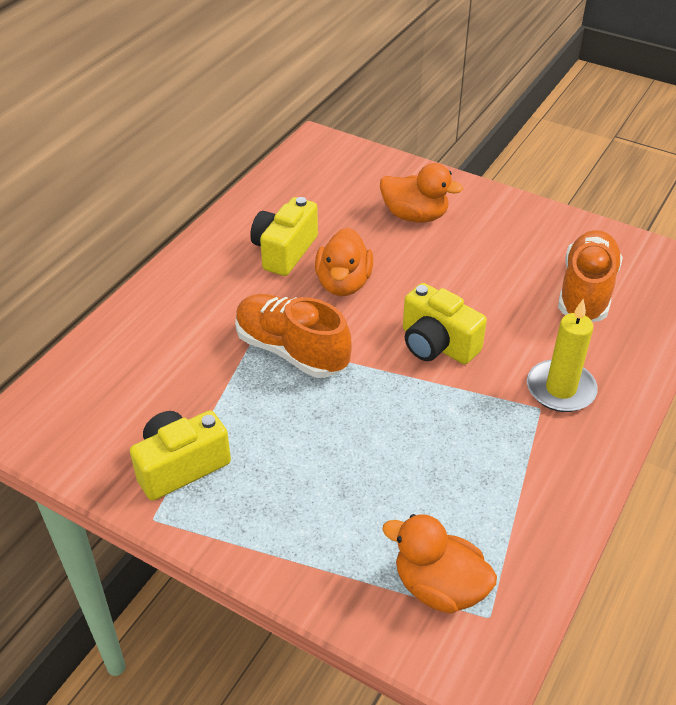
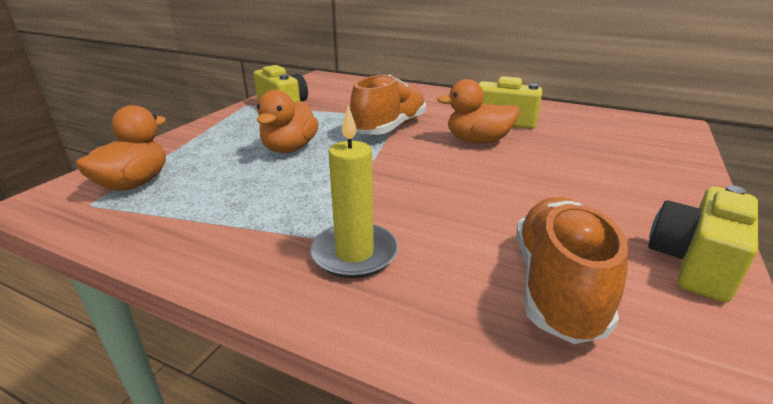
camera: 85 degrees right, 15 degrees down
orange duck [380,163,463,222] -> orange duck moved to [256,90,319,153]
yellow camera [403,283,487,364] -> yellow camera moved to [648,185,758,303]
orange shoe [558,230,623,322] -> orange shoe turned 90 degrees counterclockwise [516,197,628,344]

